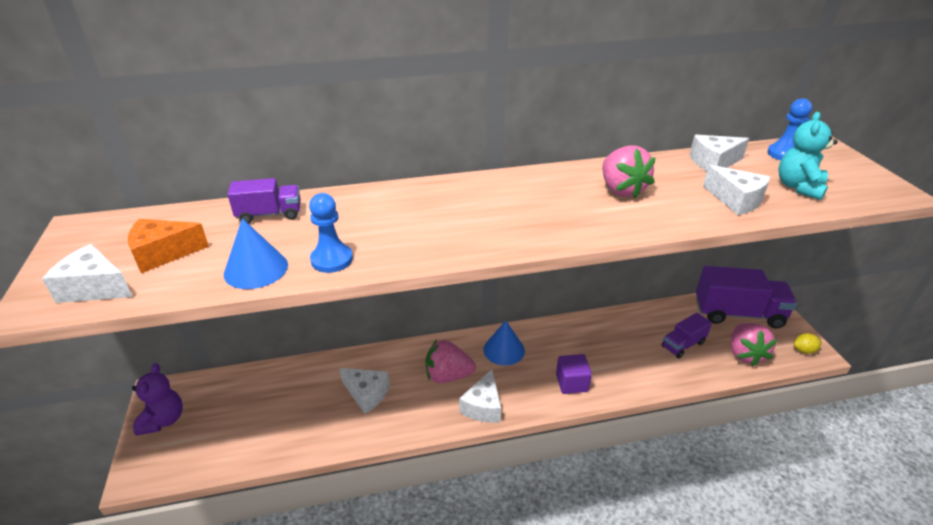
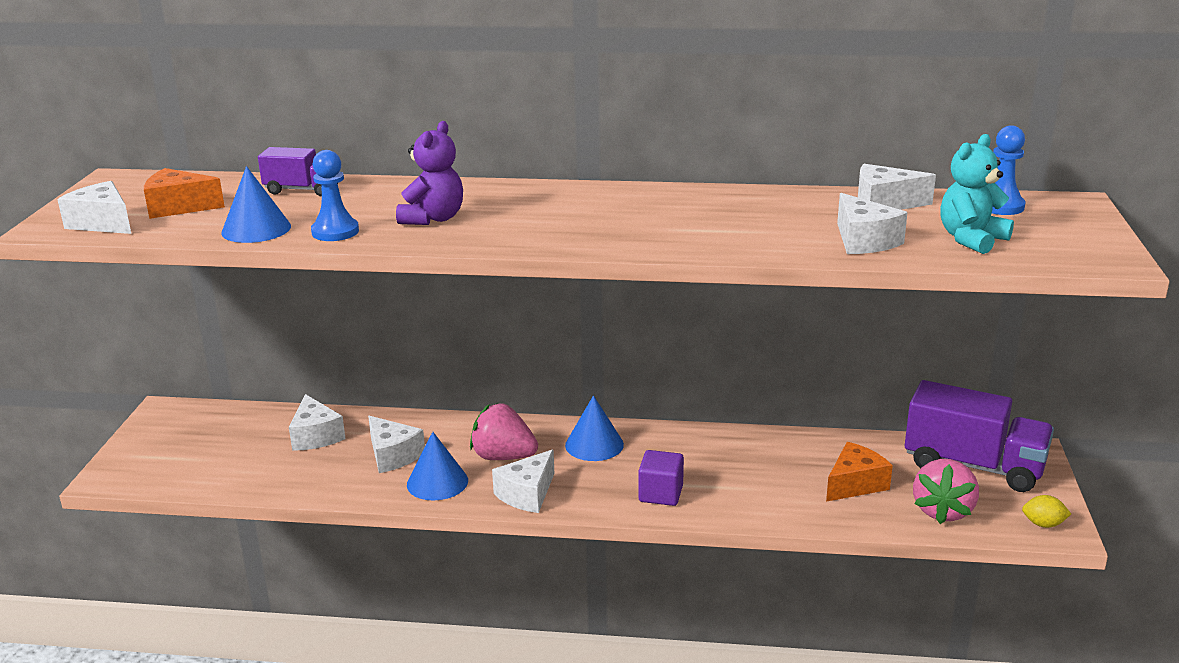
camera: 20 degrees right, 10 degrees down
purple teddy bear [132,363,183,436] -> purple teddy bear moved to [396,121,463,225]
pink strawberry [602,146,655,198] -> none
purple truck [662,313,712,358] -> orange cheese [826,442,893,502]
none -> white cheese [289,394,346,451]
none -> blue cone [407,432,468,501]

